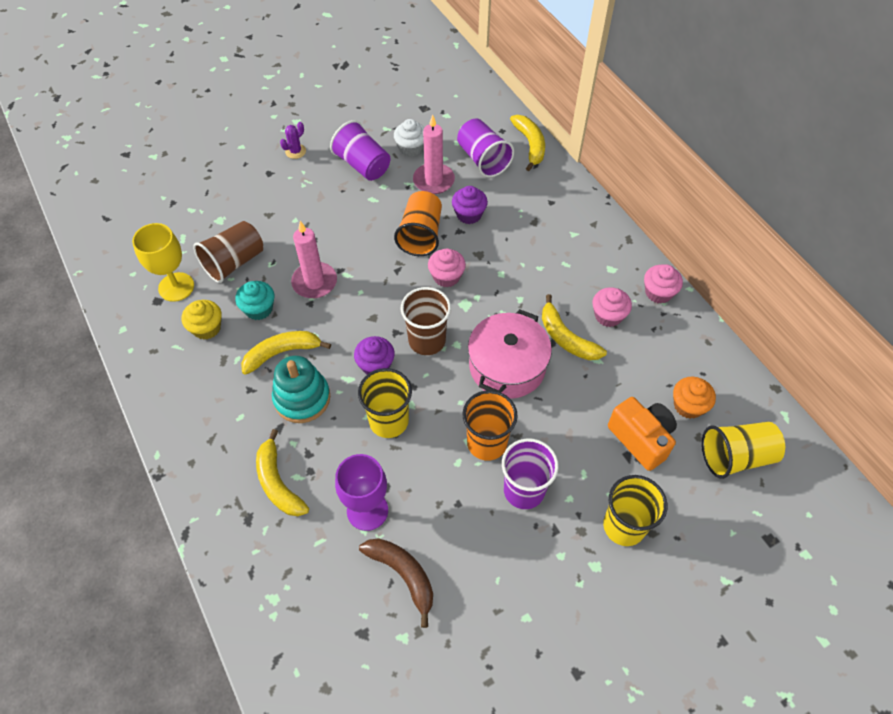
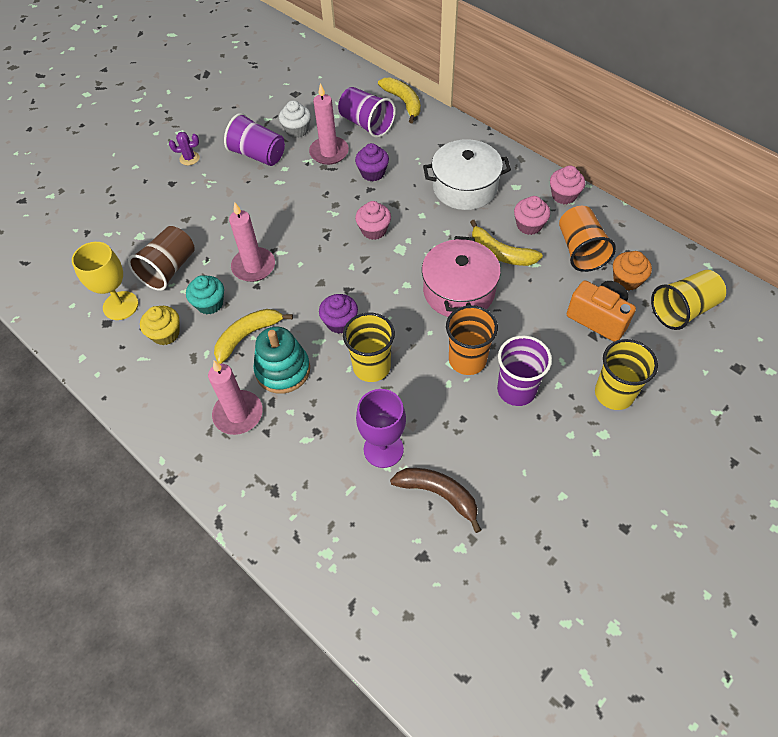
camera: 15 degrees left, 0 degrees up
yellow banana [256,429,309,516] -> none
purple cactus [280,122,306,159] -> purple cactus turned 60 degrees clockwise [169,132,200,165]
orange cup [394,191,442,256] -> orange cup moved to [559,206,616,272]
brown cup [401,287,451,355] -> none
none -> pink candle [208,360,263,435]
none -> white pot [423,139,511,210]

